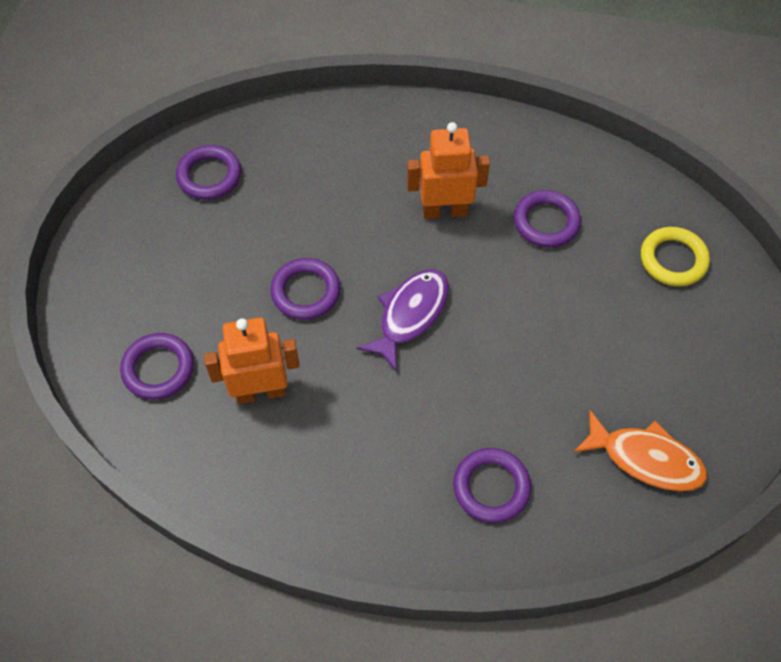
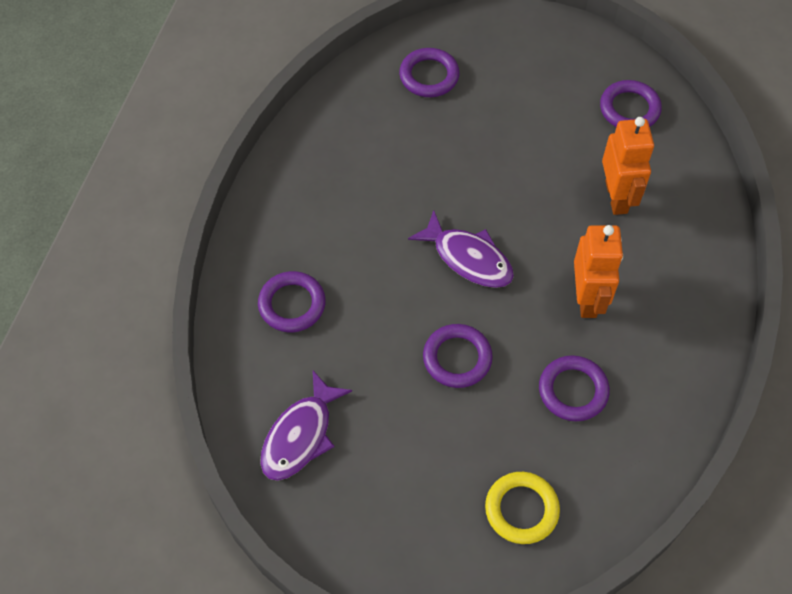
camera: 95 degrees right, 0 degrees up
orange robot [204,317,300,404] -> orange robot moved to [602,117,654,215]
purple ring [270,258,341,320] -> purple ring moved to [423,324,493,388]
orange fish [573,410,707,491] -> purple fish [260,371,352,481]

